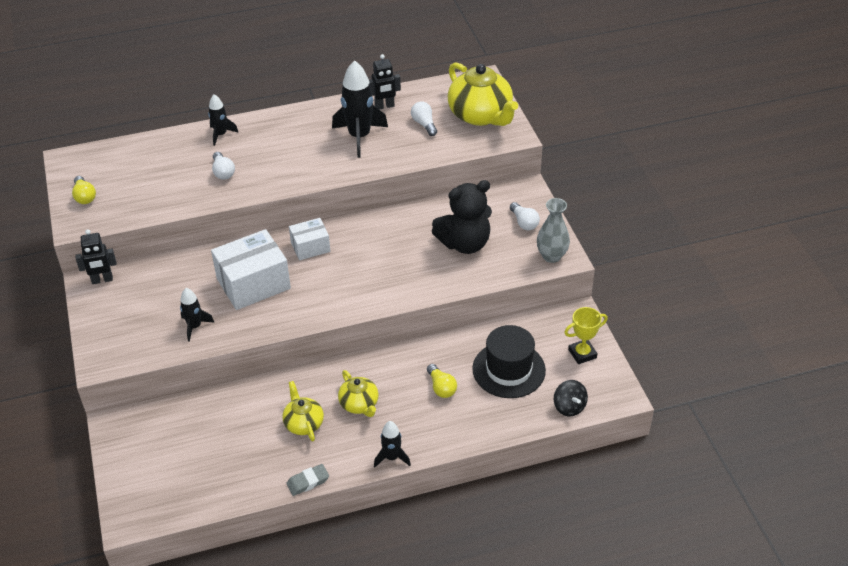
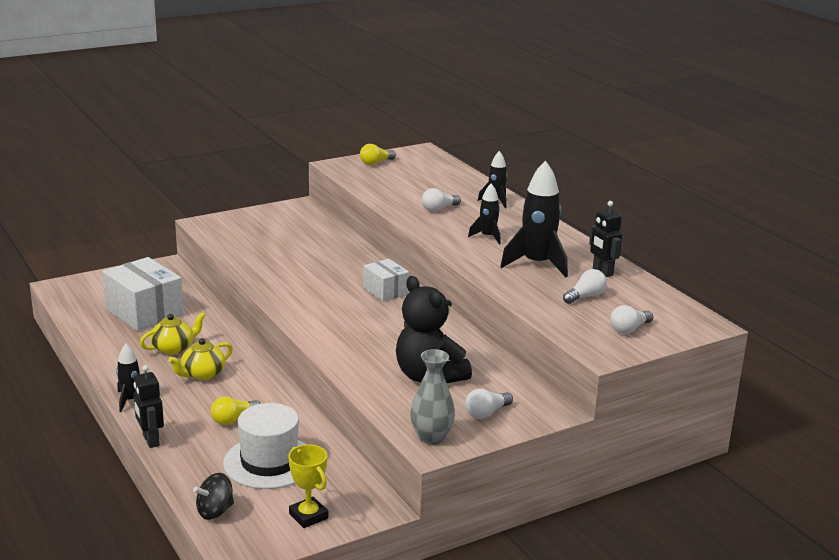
camera: 75 degrees right, 20 degrees down
black robot [75,229,117,284] -> black robot moved to [134,365,164,448]
black rocket [180,288,215,342] -> black rocket moved to [468,184,501,244]
white box [211,229,291,310] -> white box moved to [102,257,184,331]
grey eraser [286,464,329,496] -> none
yellow teapot [448,62,518,126] -> white light bulb [610,305,653,334]
black hat [472,325,546,398] -> white hat [223,403,306,489]

